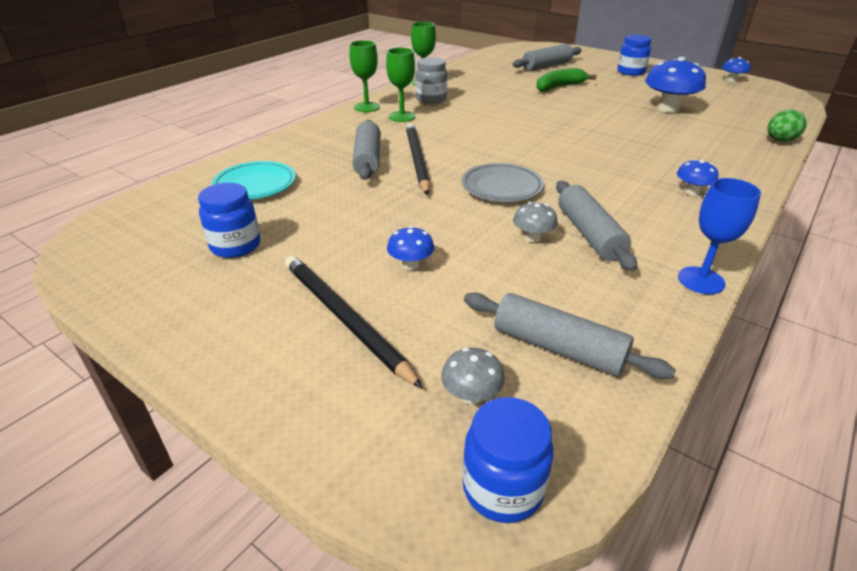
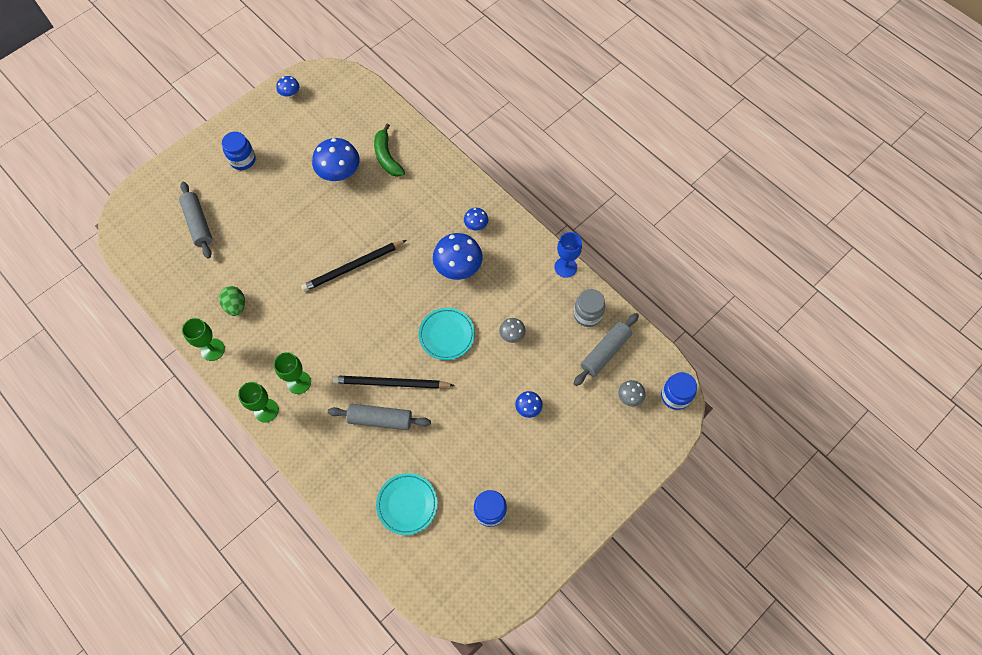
camera: 80 degrees left, 30 degrees up
black pencil [285,256,423,389] -> black pencil moved to [301,240,407,292]
grey jar [415,57,447,104] -> grey jar moved to [574,289,605,327]
grey plate [462,163,544,202] -> turquoise plate [418,308,475,360]
green banana [536,68,597,92] -> green banana moved to [374,124,405,177]
grey rolling pin [556,181,637,271] -> none
green egg [767,110,807,142] -> green egg moved to [219,286,245,316]
none -> blue mushroom [433,233,483,280]

